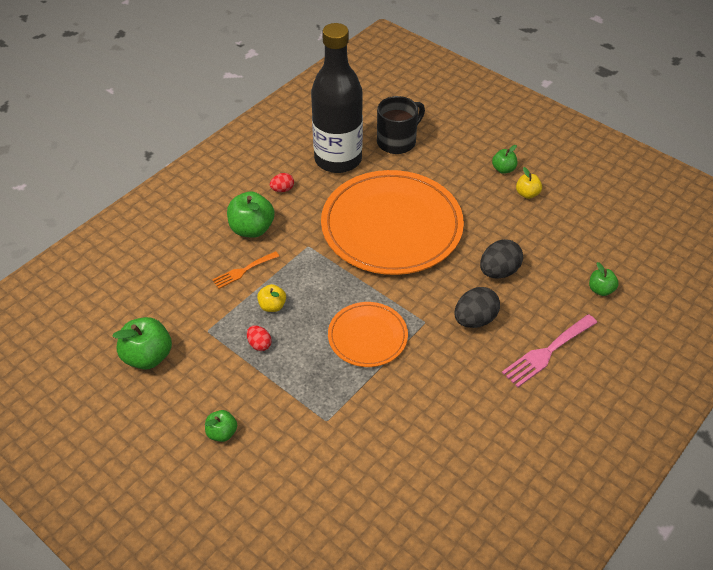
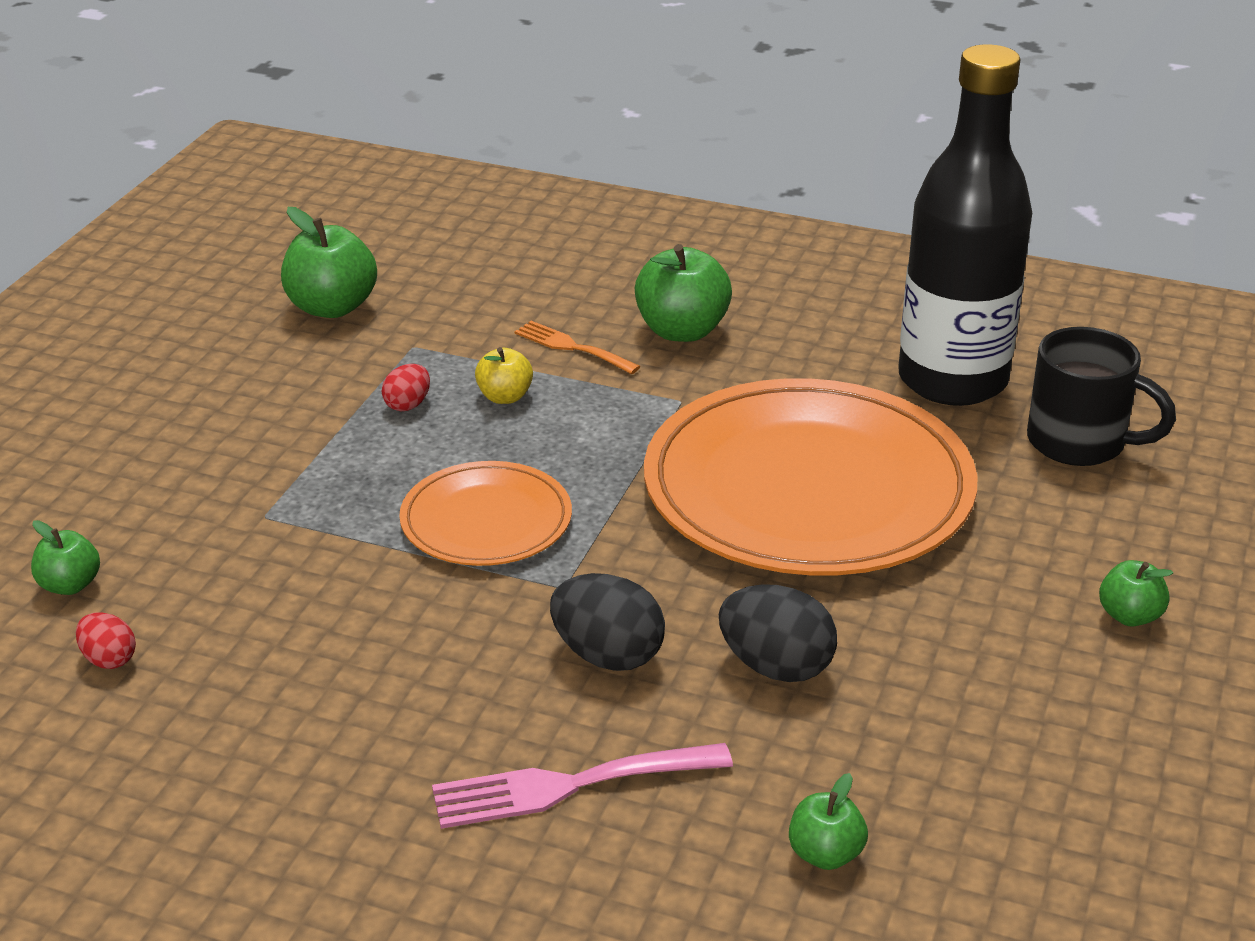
camera: 70 degrees right, 15 degrees down
green apple [205,410,237,442] -> green apple moved to [31,520,100,595]
red egg [270,173,294,192] -> red egg moved to [76,612,136,669]
pink fork [502,314,597,387] -> pink fork turned 45 degrees counterclockwise [432,743,733,829]
yellow apple [516,167,542,199] -> none

